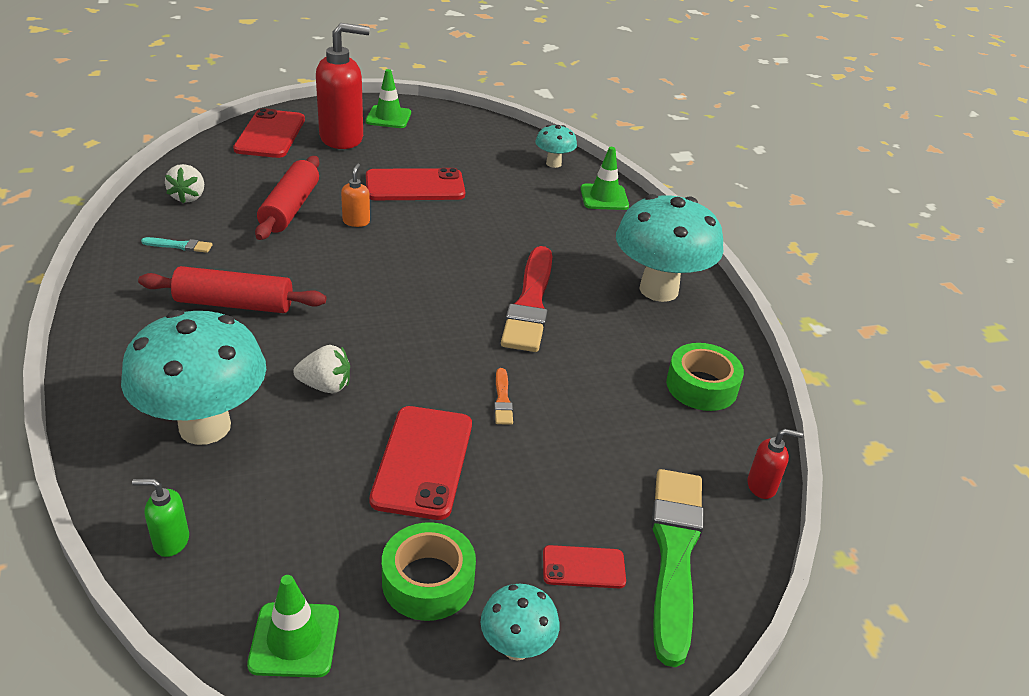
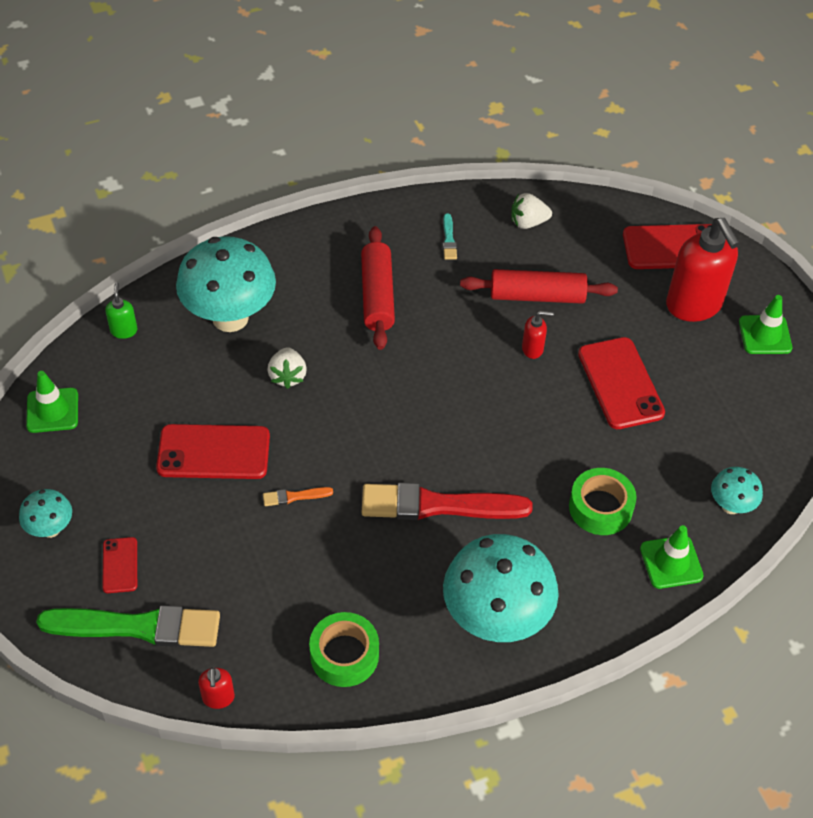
camera: 85 degrees right, 15 degrees up
orange soap dispenser [341,164,370,227] -> red soap dispenser [522,311,554,359]
green tape [382,522,476,621] -> green tape moved to [569,468,637,535]

